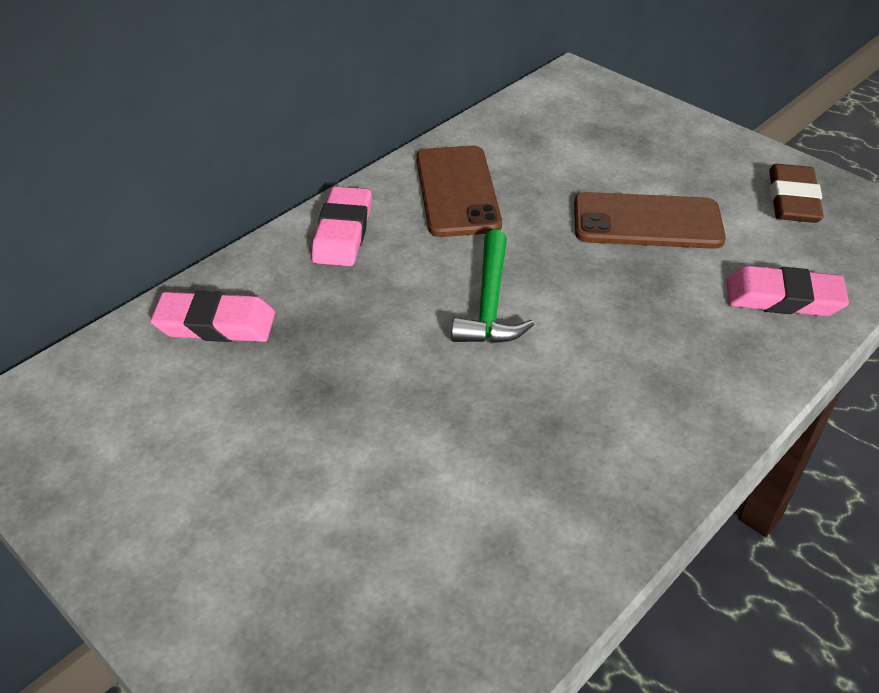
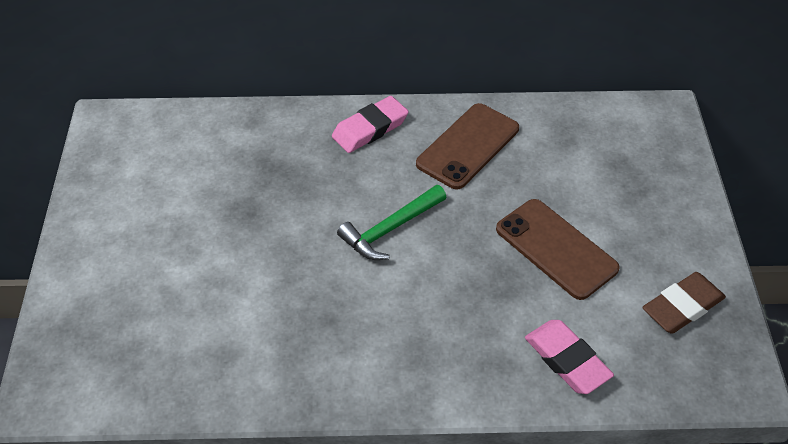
camera: 45 degrees right, 5 degrees up
pink eraser [150,291,275,342] -> none

